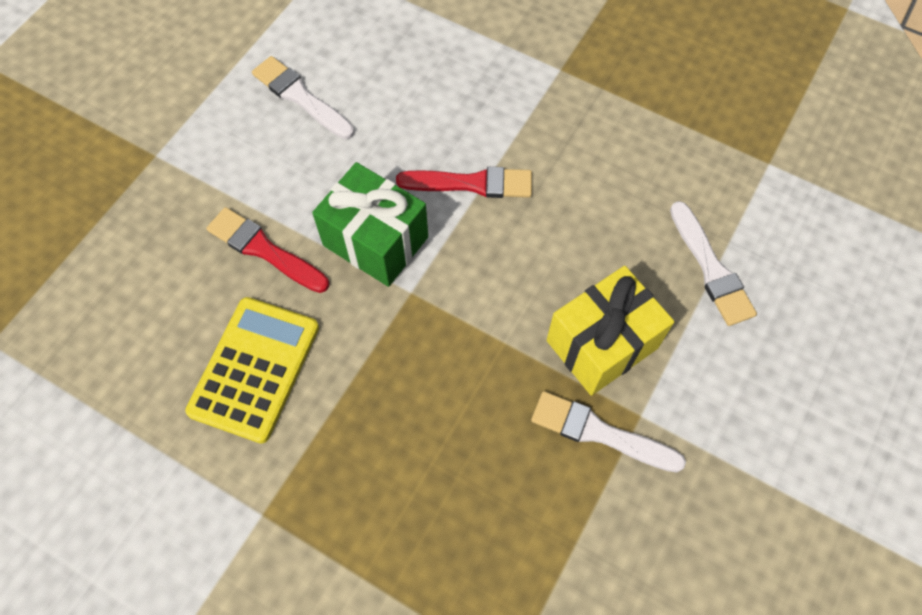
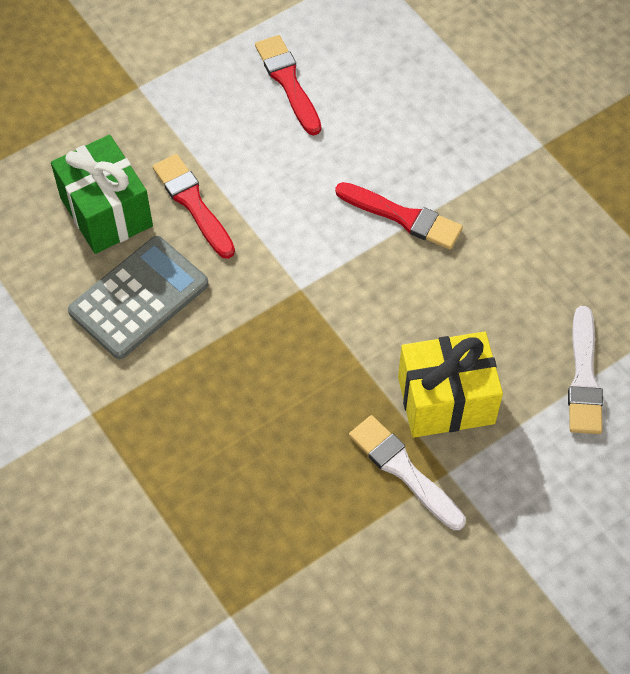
camera: 25 degrees right, 5 degrees down
yellow calculator [185,297,319,443] -> grey calculator [68,236,209,359]
white brush [252,56,354,139] -> red brush [255,35,321,135]
green gift [312,162,428,287] -> green gift moved to [51,135,153,254]

